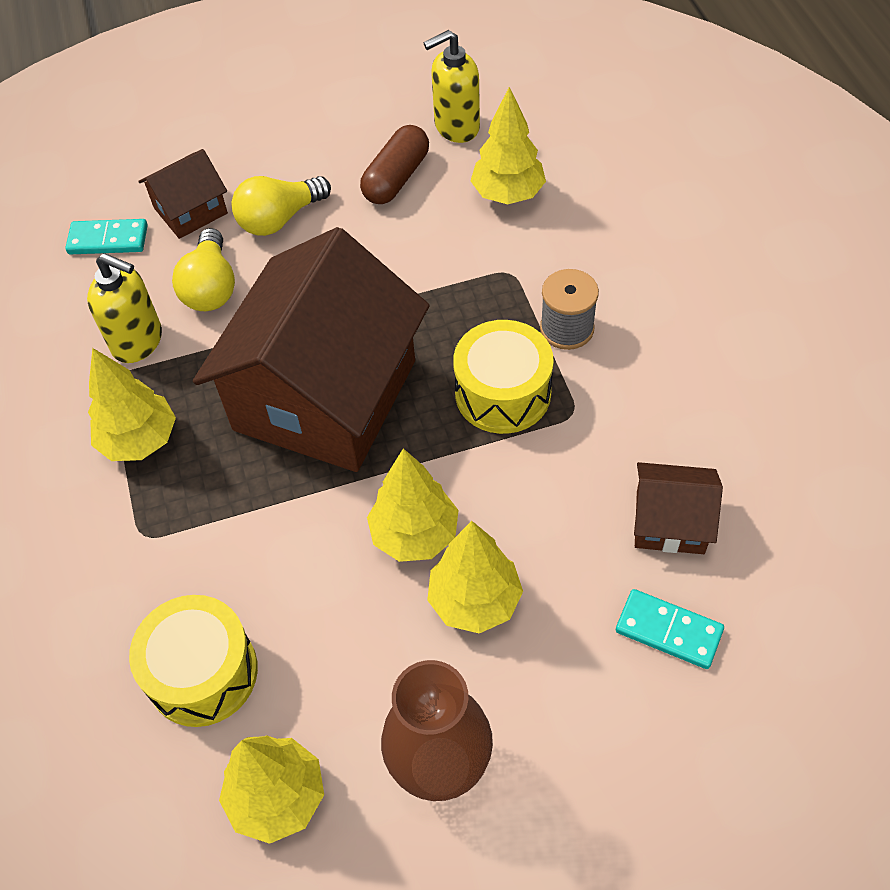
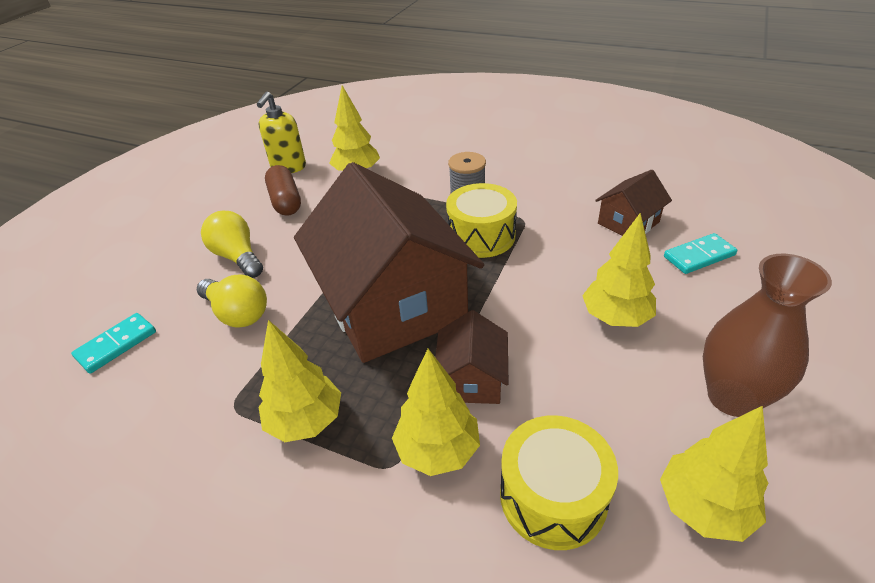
camera: 50 degrees left, 15 degrees down
yellow soap dispenser [87,253,162,363] -> none
brown house [138,149,228,239] -> brown house moved to [435,310,508,404]
yellow light bulb [231,176,331,236] -> yellow light bulb turned 135 degrees clockwise [201,211,263,278]
yellow tree [367,449,459,562] -> yellow tree moved to [392,349,480,476]

